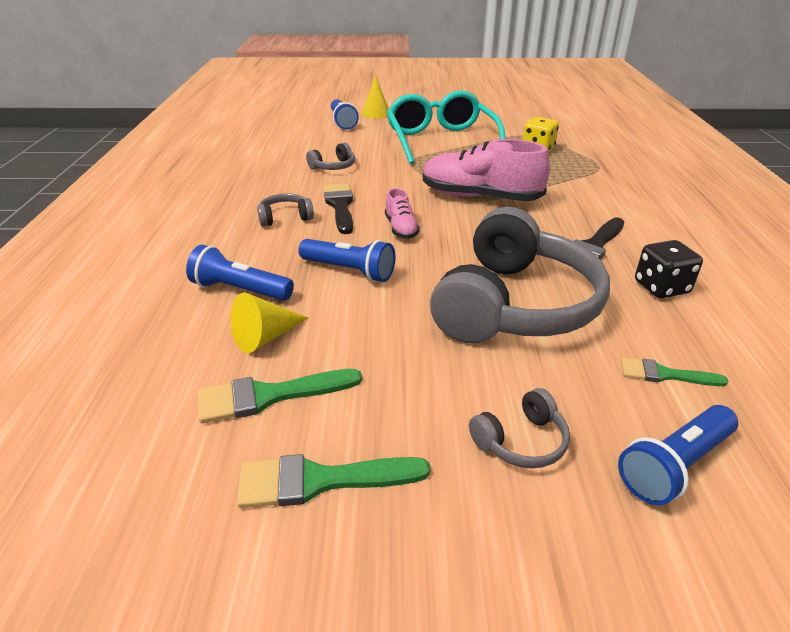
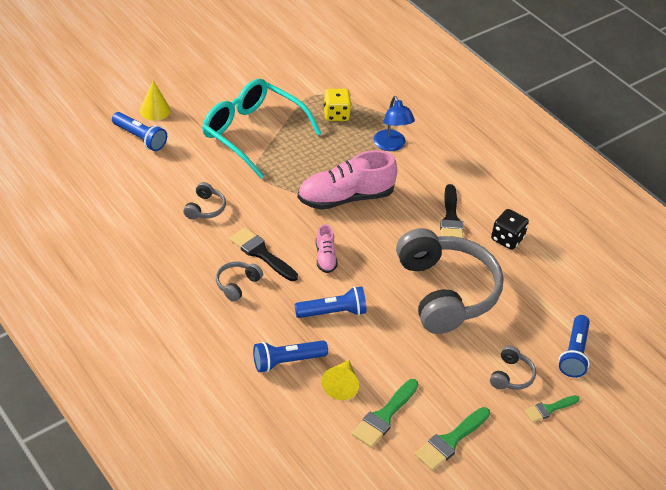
camera: 40 degrees left, 10 degrees up
pink shoe [385,188,420,239] -> pink shoe turned 45 degrees clockwise [316,224,338,273]
green brush [621,358,728,386] -> green brush moved to [525,395,579,422]
none -> blue lamp [373,96,415,151]

